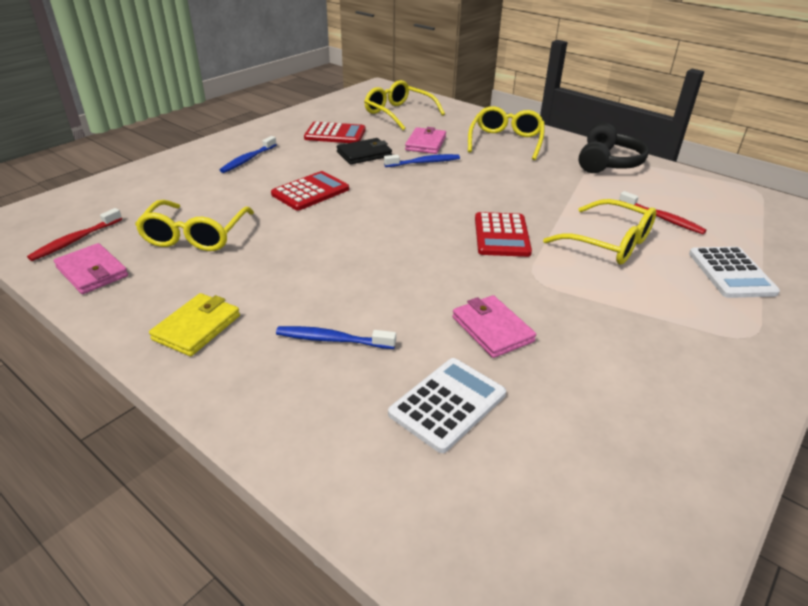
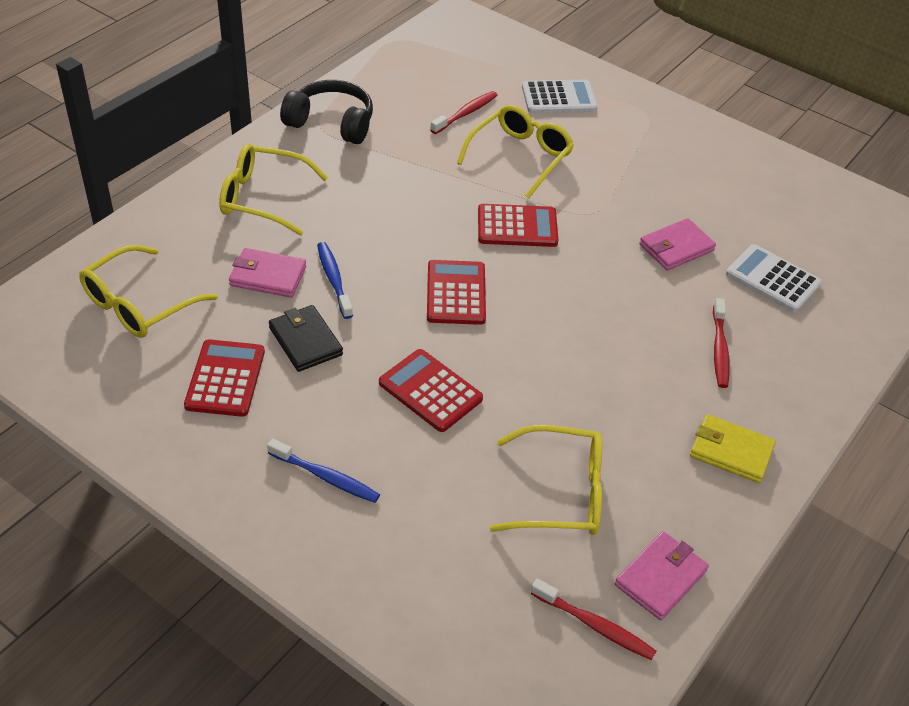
camera: 95 degrees left, 10 degrees up
blue toothbrush [276,326,396,349] -> red toothbrush [713,298,730,388]
none -> red calculator [427,260,486,325]

